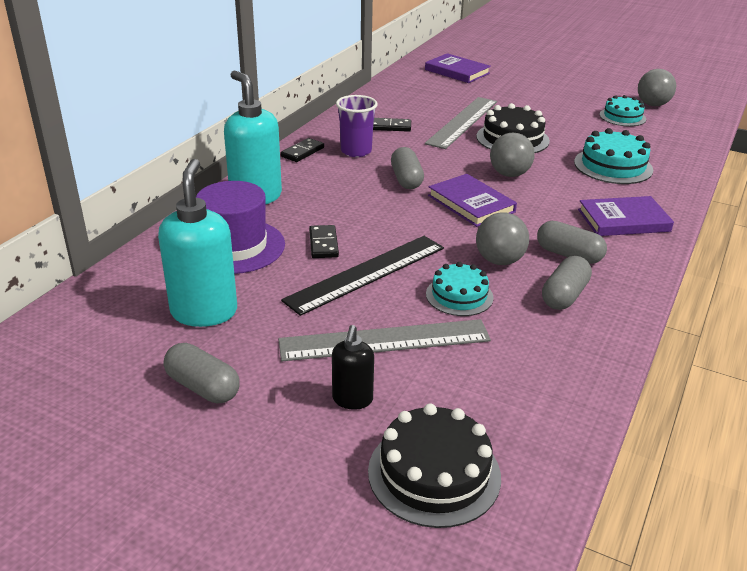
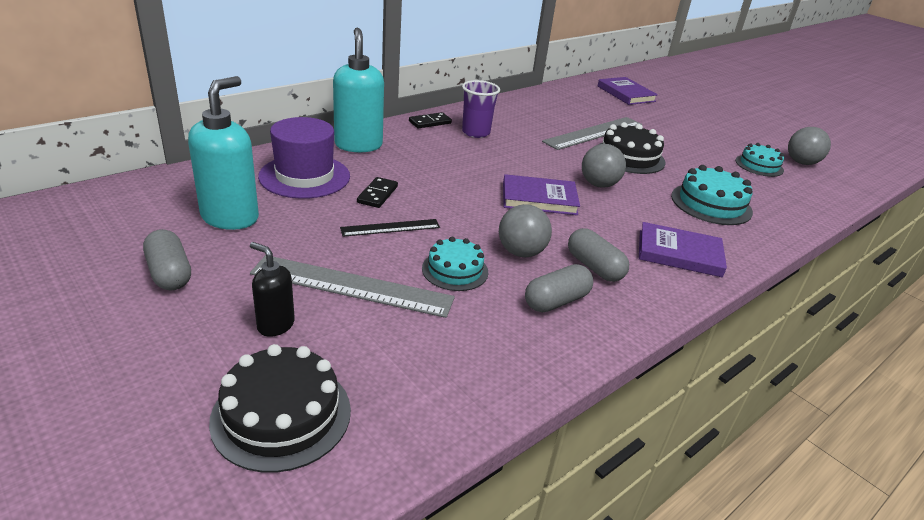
camera: 20 degrees right, 0 degrees up
black ruler [281,236,444,316] -> black ruler [340,219,440,237], size x0.56
black soap dispenser [332,325,374,410] -> black soap dispenser turned 90 degrees clockwise [250,242,295,337]
black domino [373,118,411,132] -> none
grey capsule [391,147,424,189] -> none
purple book [428,174,517,227] -> purple book turned 75 degrees counterclockwise [503,174,580,215]

